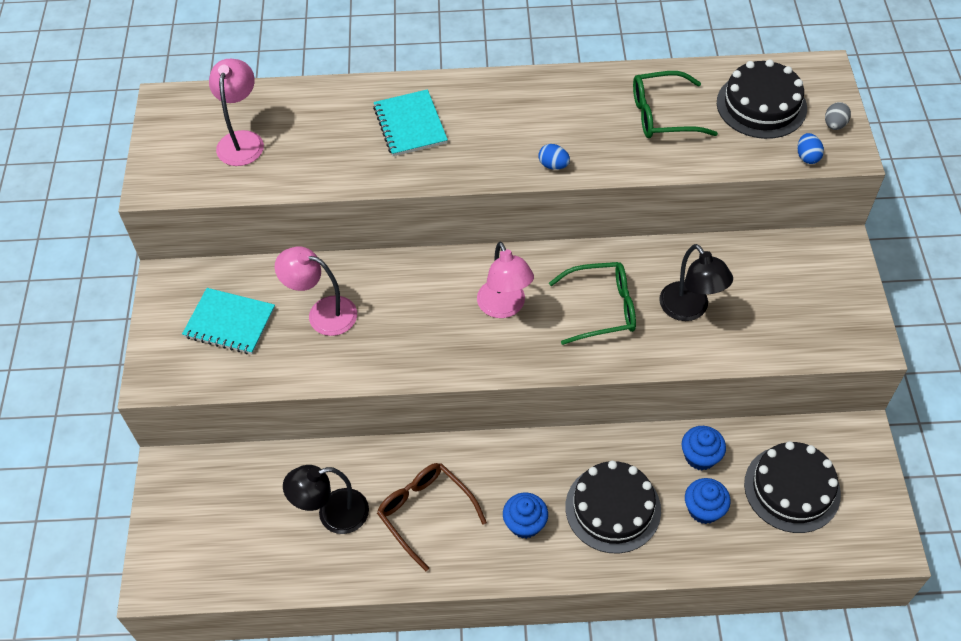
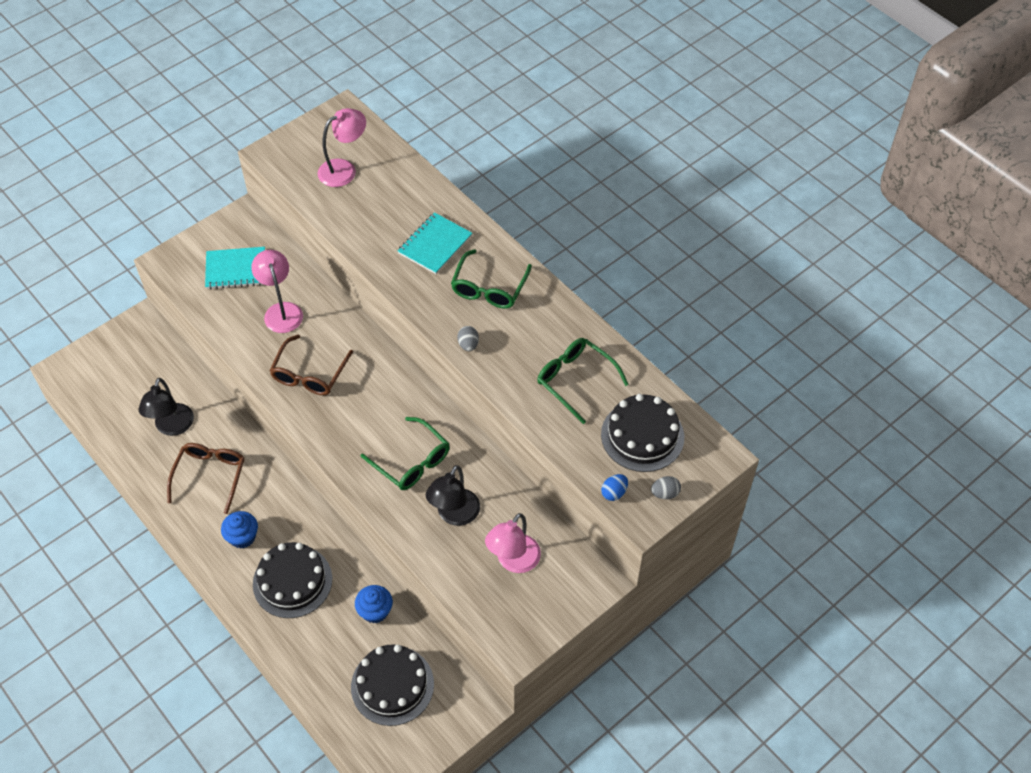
camera: 50 degrees right, 0 degrees up
turquoise notebook [182,288,275,354] -> turquoise notebook turned 75 degrees counterclockwise [205,247,265,289]
black lamp [283,465,369,534] -> black lamp turned 120 degrees counterclockwise [139,378,194,436]
pink lamp [477,242,534,318] -> pink lamp moved to [485,513,541,573]
blue egg [538,144,570,170] -> grey egg [457,326,479,351]
blue cupcake [685,478,731,524] -> none
none -> brown glasses [269,335,353,395]
none -> green glasses [451,249,532,309]

